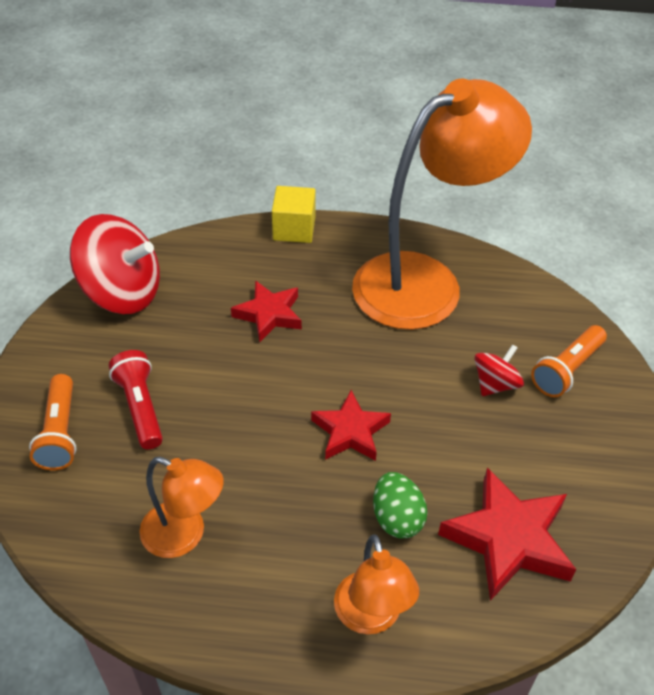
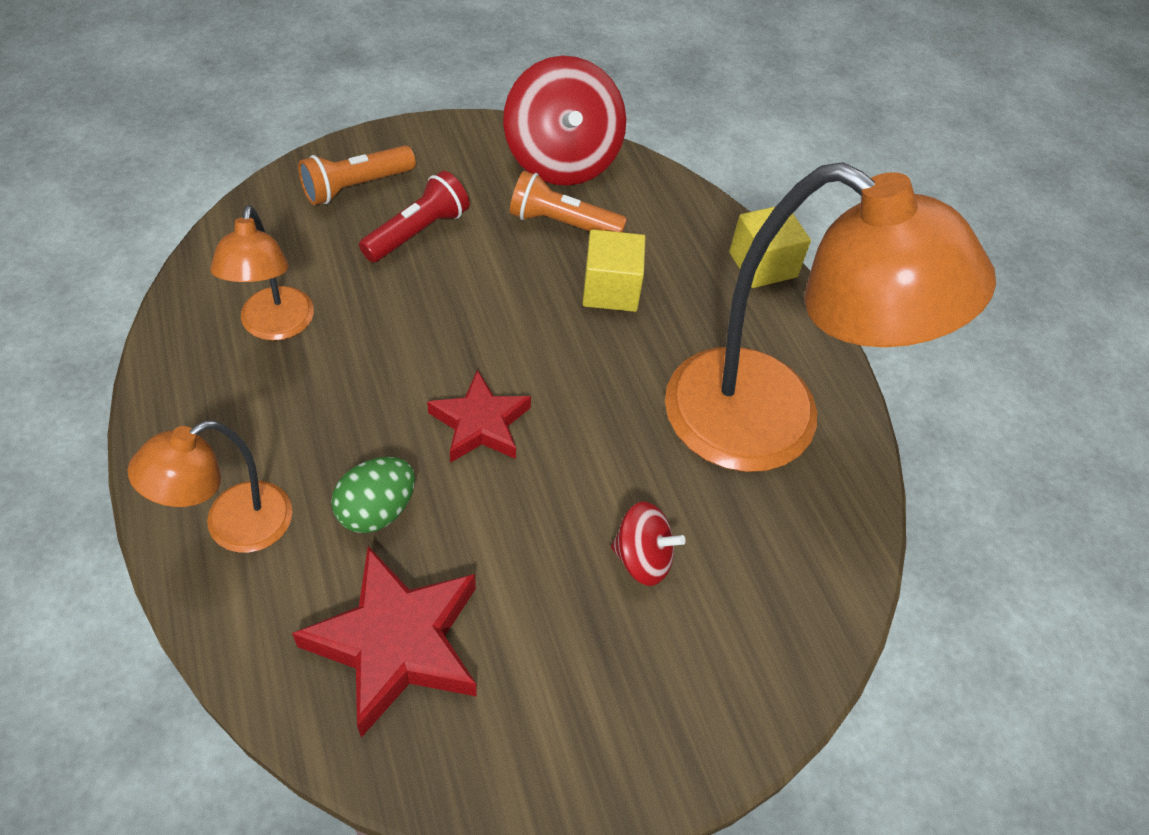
camera: 60 degrees right, 5 degrees up
red star [231,280,302,342] -> yellow cube [582,229,646,312]
orange flashlight [531,325,607,397] -> orange flashlight moved to [510,171,627,232]

